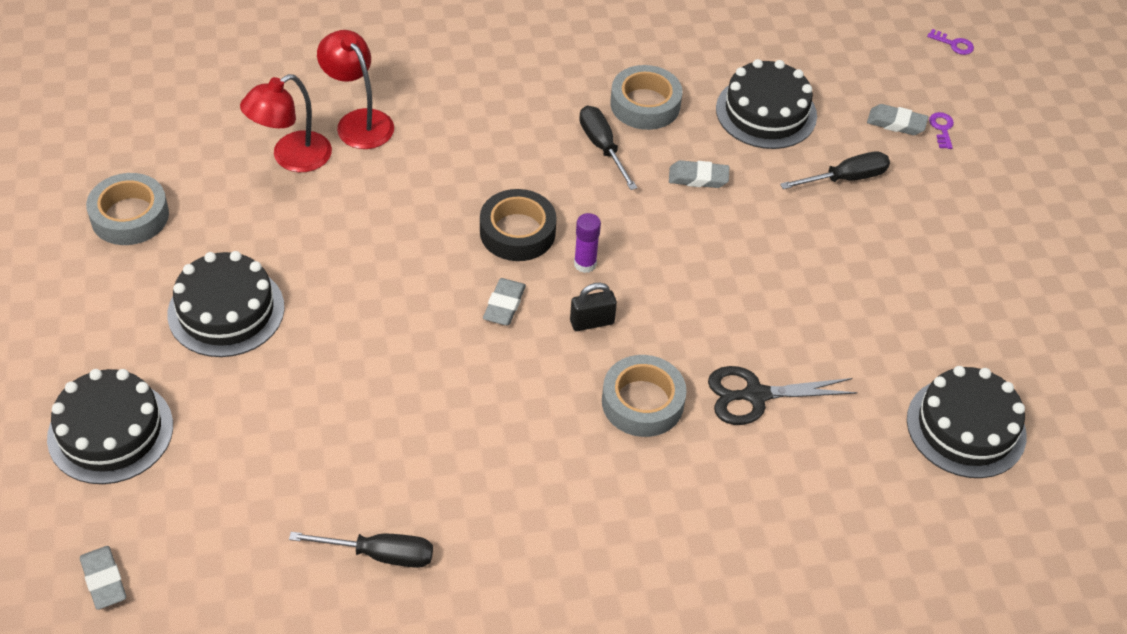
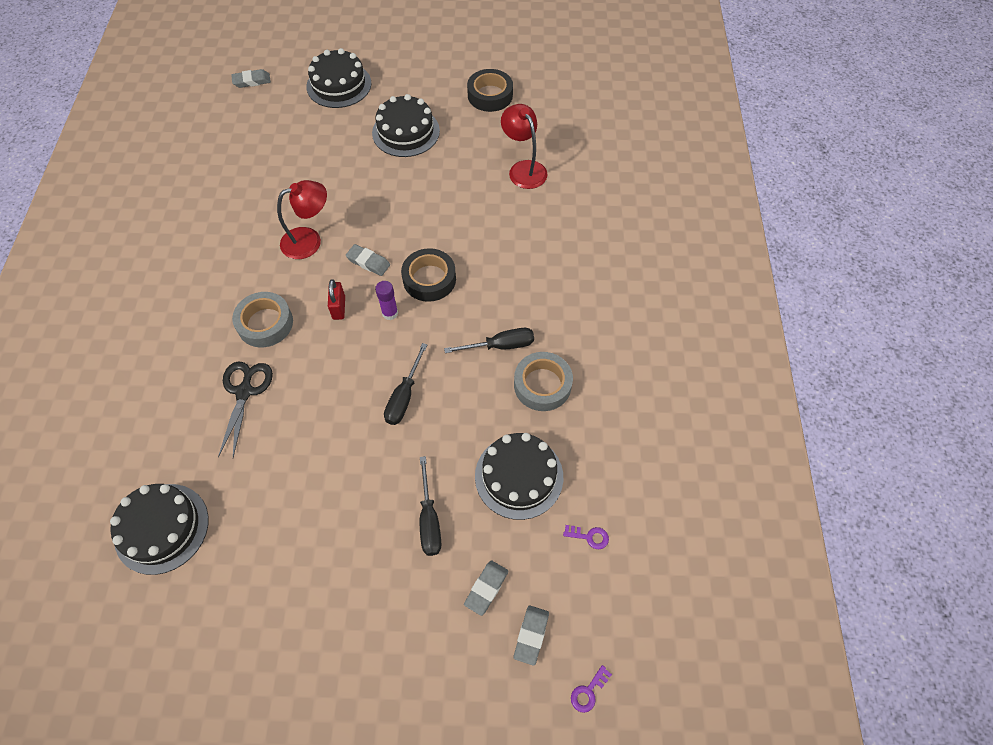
camera: 105 degrees right, 10 degrees up
grey tape [86,173,169,245] -> black tape [467,69,513,112]
black screwdriver [289,532,433,568] -> black screwdriver moved to [384,343,427,425]
red lamp [317,30,394,149] -> red lamp moved to [277,180,327,259]
black padlock [570,283,617,331] -> red padlock [328,279,345,320]
grey eraser [669,160,729,188] -> grey eraser moved to [514,606,549,666]
purple key [929,112,954,149] -> purple key moved to [563,525,609,549]

